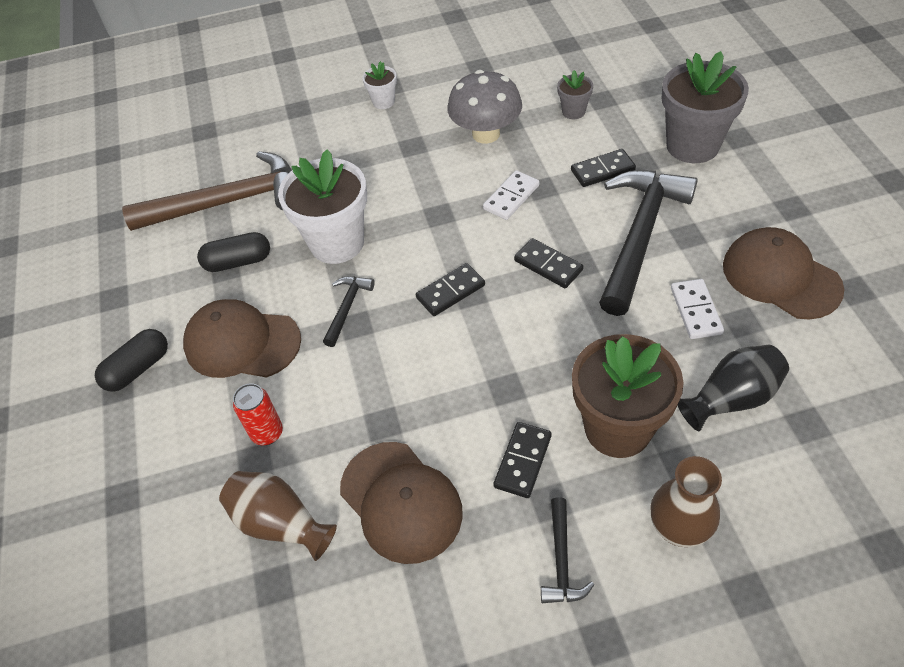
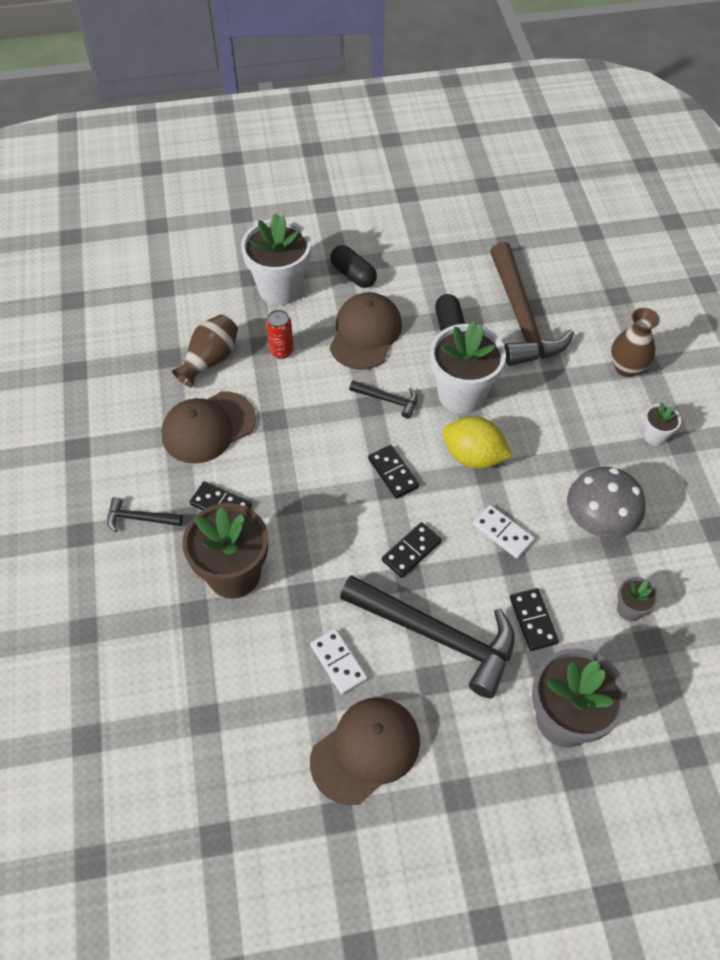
camera: 90 degrees right, 5 degrees up
brown vase [650,456,722,547] -> brown vase moved to [611,308,660,377]
white domino [671,279,724,339] -> white domino turned 60 degrees clockwise [310,628,368,695]
black vase [678,345,789,431] -> none
none -> white flower pot [241,213,311,305]
none -> yellow lemon [442,417,512,469]

